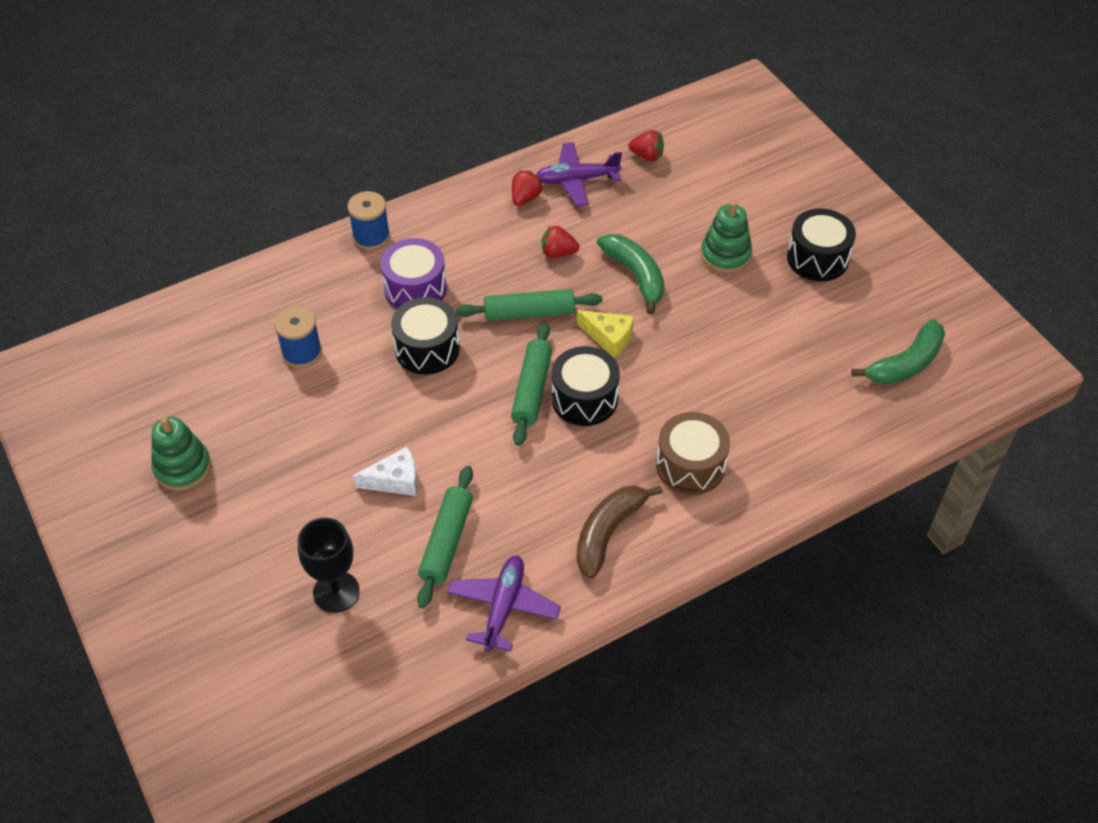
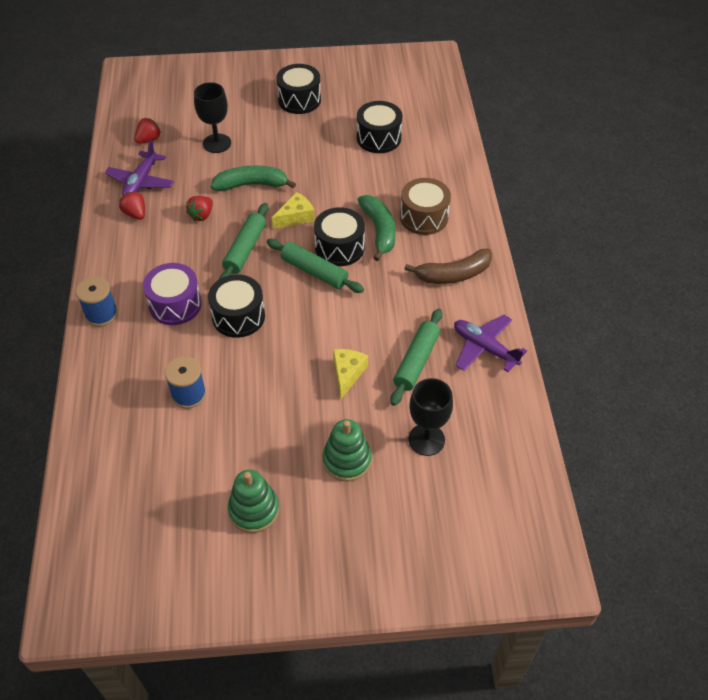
camera: 65 degrees left, 0 degrees up
white cheese [353,447,417,496] -> yellow cheese [333,349,368,399]
green rolling pin [417,466,473,608] -> green rolling pin turned 75 degrees clockwise [390,309,442,406]
brown banana [576,485,663,579] -> brown banana turned 75 degrees counterclockwise [404,249,492,284]
green stacking toy [701,200,752,273] -> green stacking toy moved to [323,419,372,481]
green banana [851,319,945,385] -> green banana moved to [358,195,396,261]
none -> black goblet [194,82,231,153]
none -> black drum [357,101,402,153]

